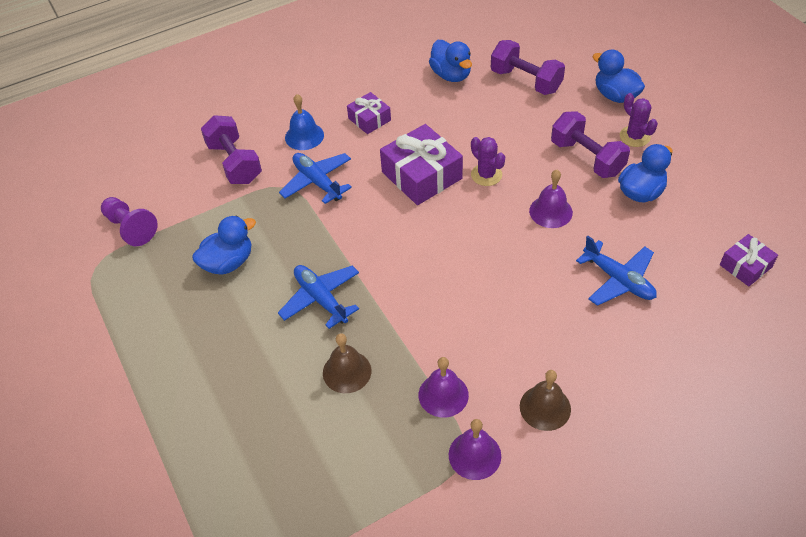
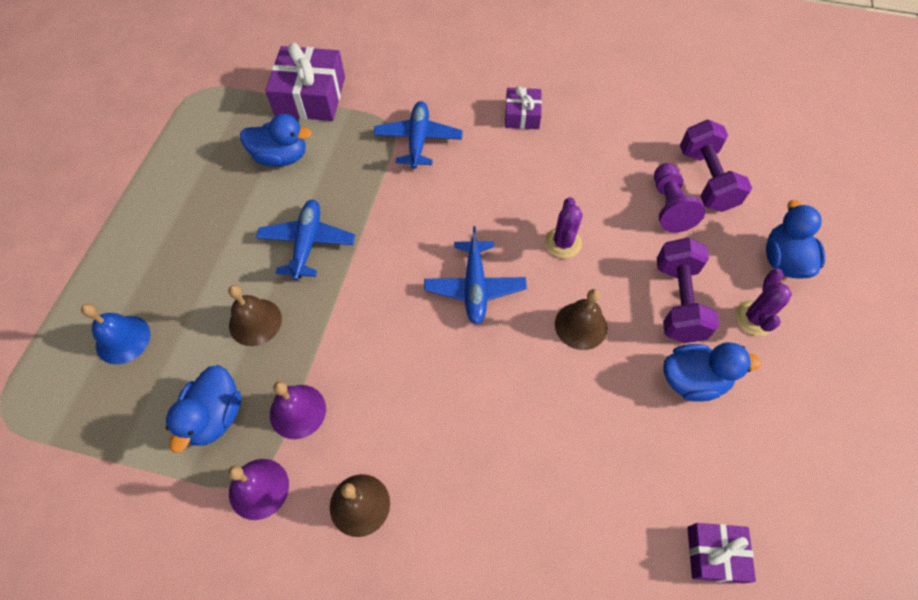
camera: 40 degrees right, 10 degrees up
purple pawn [101,197,158,246] -> purple pawn moved to [654,163,706,233]
purple dumbbell [201,115,262,184] -> none
blue bell [285,94,324,150] -> blue bell moved to [81,304,150,364]
purple gift [380,124,463,205] -> purple gift moved to [265,43,345,121]
blue duck [429,40,472,82] -> blue duck moved to [166,365,241,453]
purple bell [529,170,573,228] -> brown bell [555,289,607,350]
blue plane [576,236,657,306] -> blue plane moved to [424,226,527,325]

